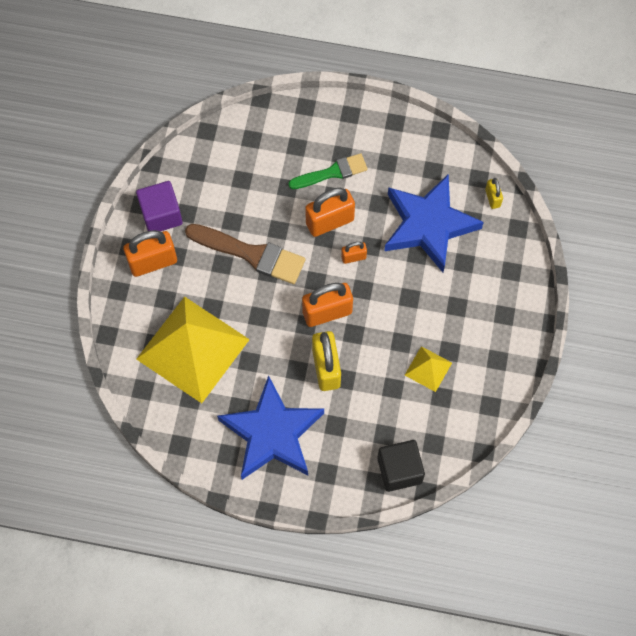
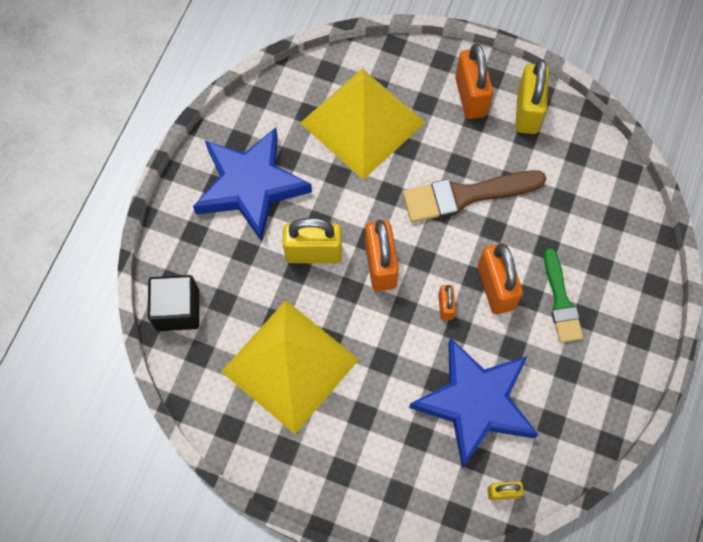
camera: 100 degrees right, 0 degrees up
purple cube [136,181,183,231] -> yellow padlock [515,59,549,134]
brown brush [185,224,305,284] -> brown brush turned 45 degrees clockwise [403,170,546,223]
yellow pyramid [405,346,452,392] -> yellow pyramid [221,300,359,434], size x2.31

